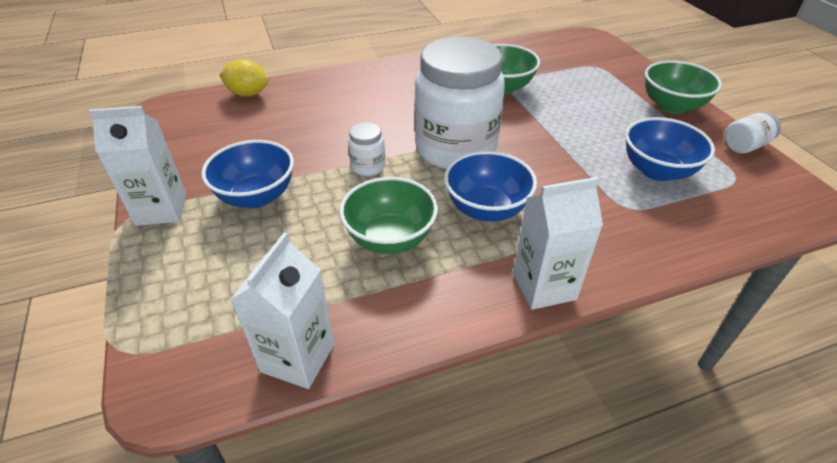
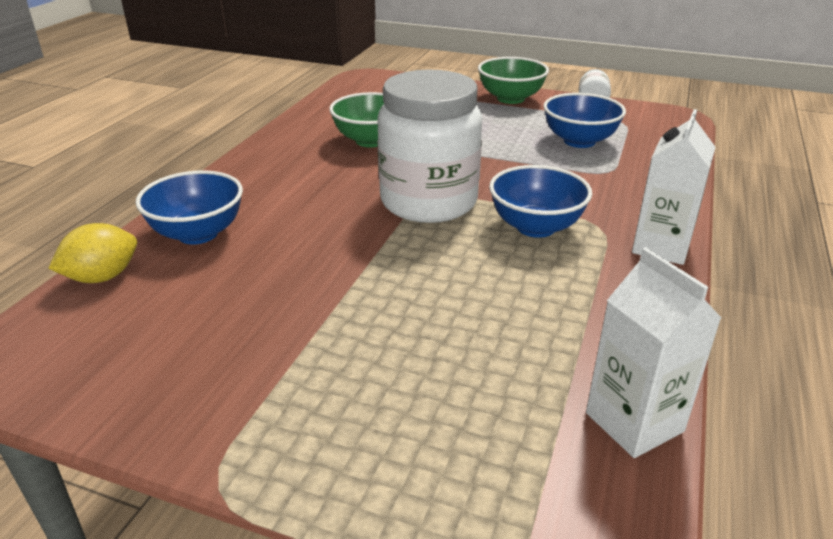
camera: 50 degrees left, 10 degrees down
white carton [89,106,187,226] -> none
blue bowl [201,140,294,208] -> blue bowl moved to [135,170,243,244]
green bowl [339,177,438,254] -> none
white jar [348,122,385,176] -> none

